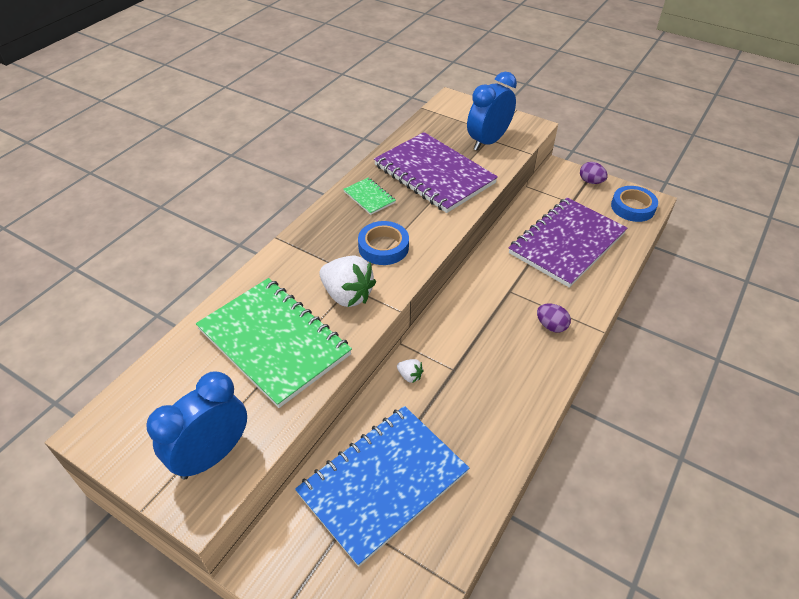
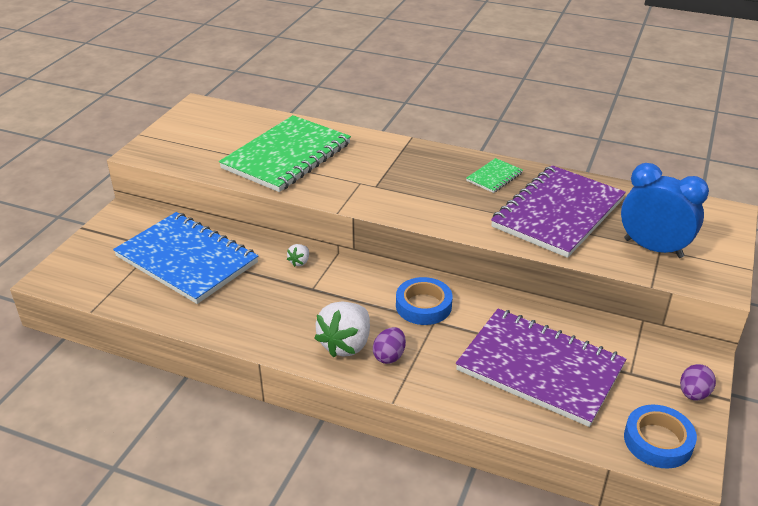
camera: 80 degrees right, 10 degrees down
blue clock [146,371,247,480] -> none
white strawberry [319,256,376,307] -> white strawberry moved to [315,302,370,358]
blue tape [358,221,409,265] -> blue tape moved to [396,277,452,325]

